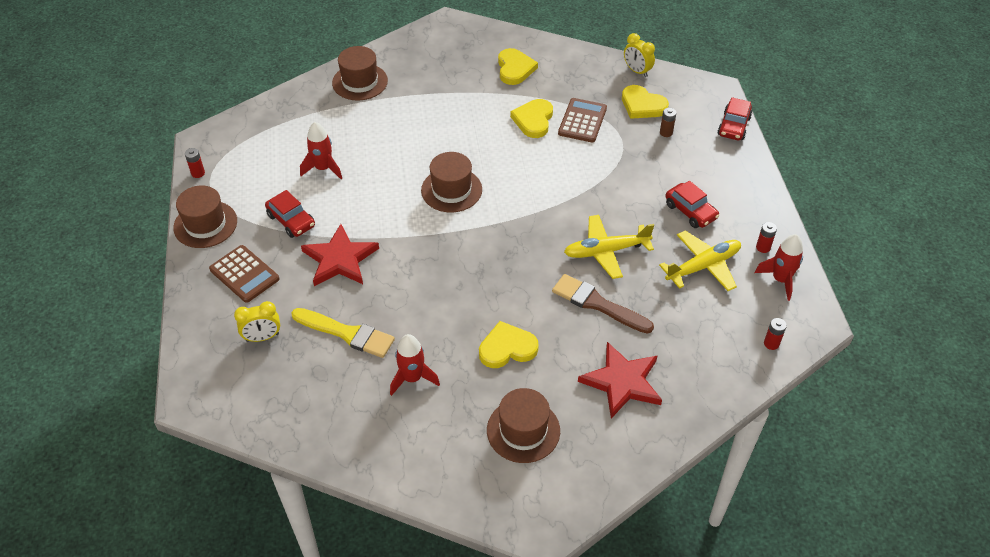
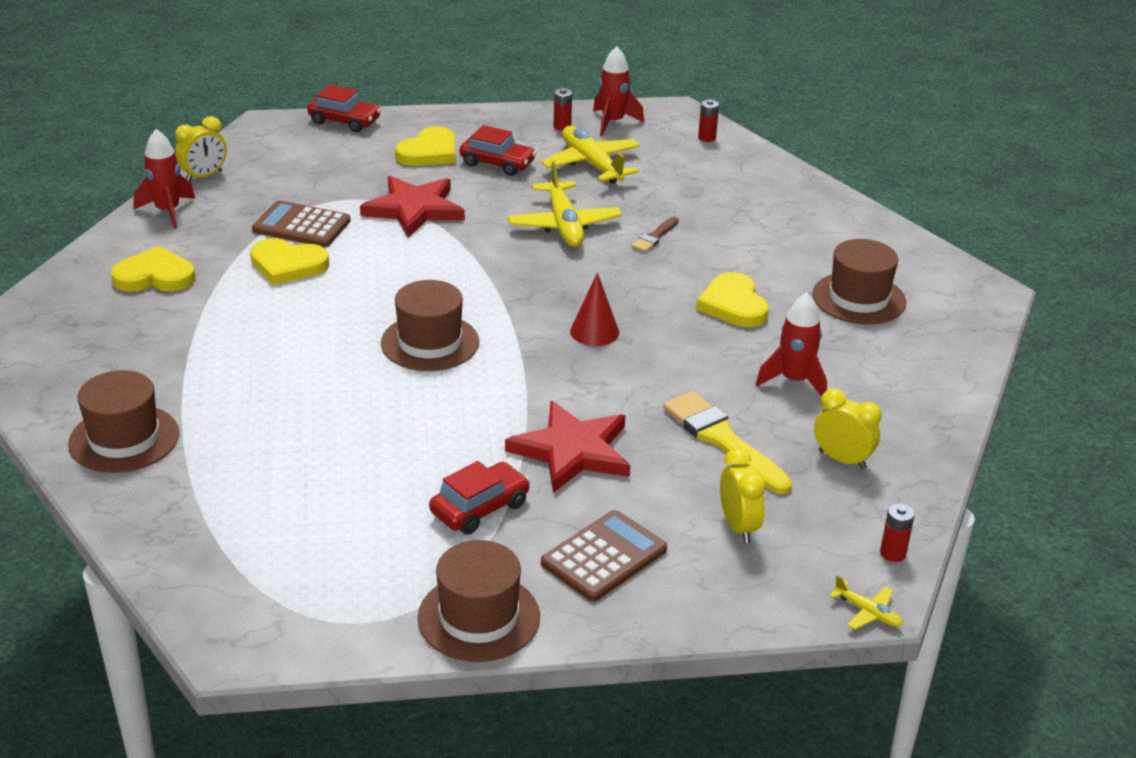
camera: 90 degrees left, 15 degrees down
red battery [185,148,205,178] -> red battery moved to [880,503,915,562]
yellow brush [291,308,395,358] -> yellow brush turned 60 degrees counterclockwise [663,391,792,494]
red rocket [300,122,342,179] -> red rocket moved to [133,129,195,229]
brown brush [552,274,654,334] -> brown brush [631,217,679,252], size x0.52
red star [578,342,662,418] -> red star moved to [360,176,465,238]
yellow heart [622,85,669,119] -> yellow heart moved to [395,126,455,166]
brown battery [660,108,677,137] -> none
red car [665,181,719,228] -> red car turned 60 degrees clockwise [460,125,536,176]
none -> red cone [570,272,619,346]
none -> yellow clock [814,388,882,469]
none -> yellow plane [829,575,903,630]

